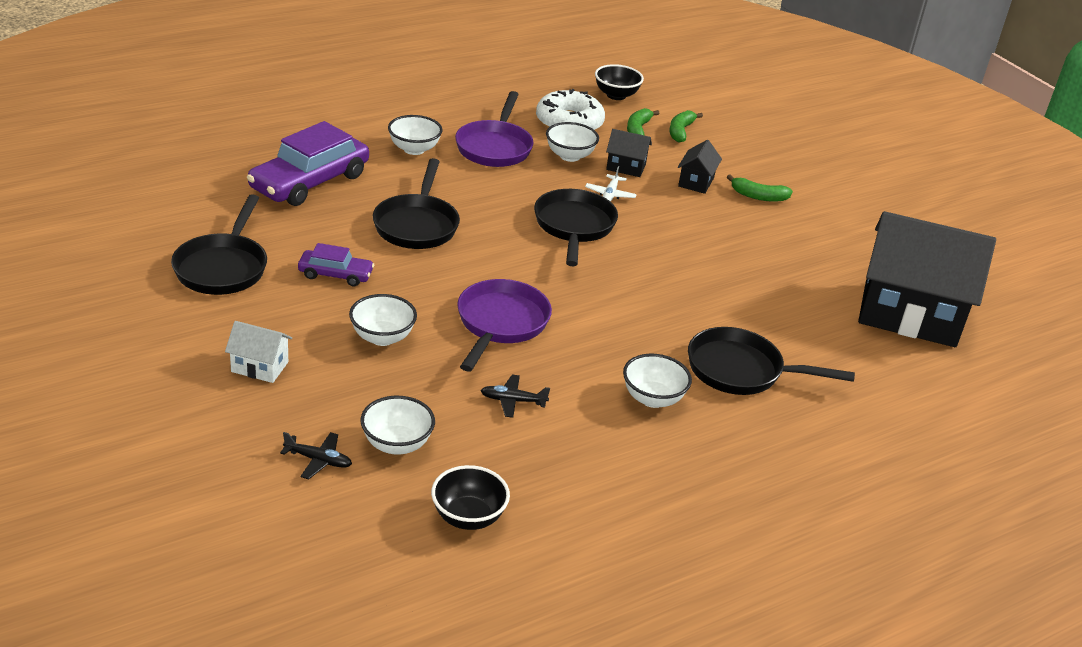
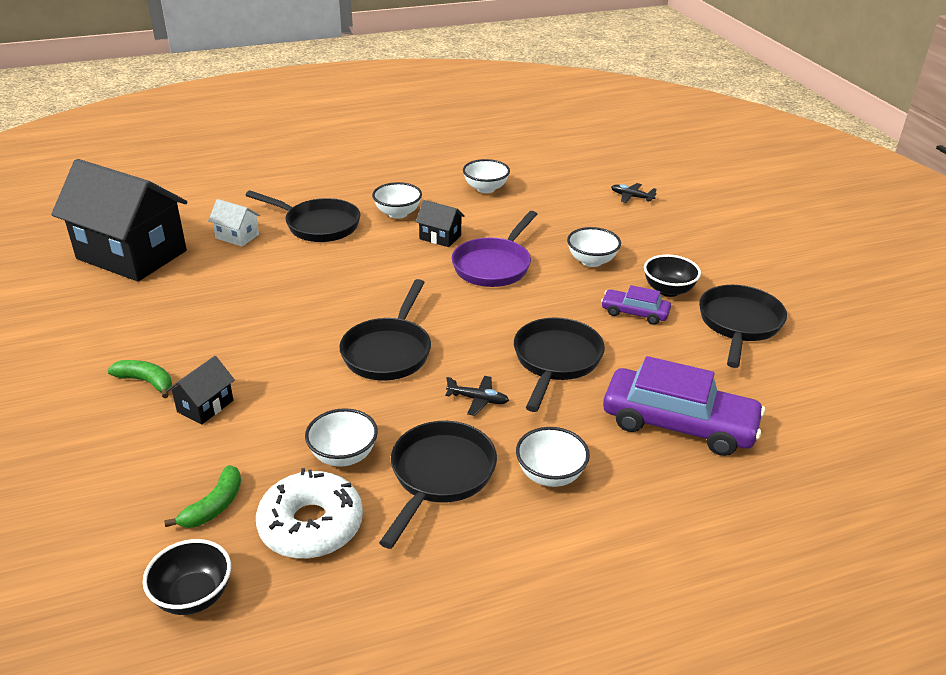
camera: 165 degrees left, 0 degrees up
white house [225,321,292,383] -> white house moved to [208,199,260,247]
purple car [247,121,369,206] -> purple car turned 60 degrees clockwise [603,356,765,456]
white bowl [360,396,435,455] -> white bowl moved to [463,159,510,193]
black bowl [431,465,510,530] -> black bowl moved to [644,255,701,297]
purple pan [455,91,534,167] -> black pan [379,421,497,549]
black plane [481,375,550,418] -> black plane moved to [445,376,509,416]
white plane [585,166,637,202] -> none
black house [606,129,652,177] -> black house moved to [416,200,465,247]
green banana [669,110,703,143] -> none

